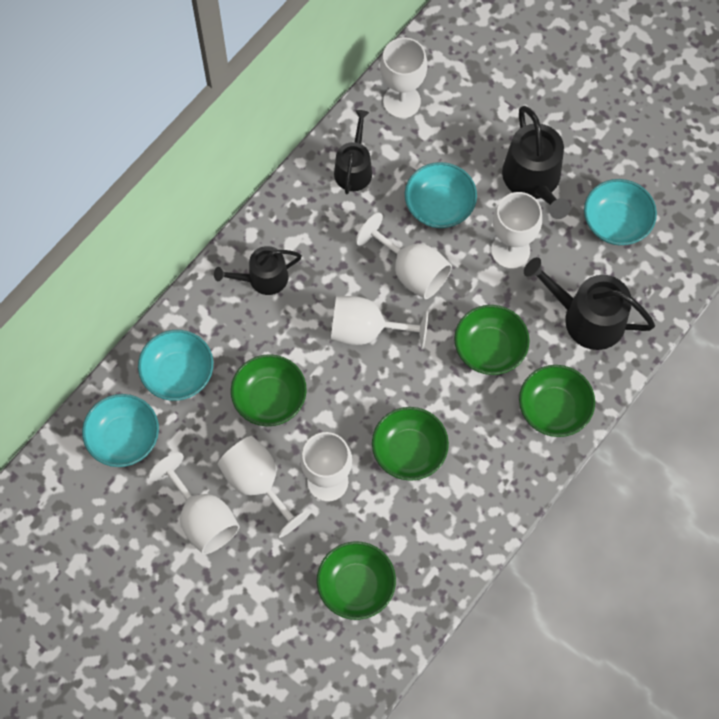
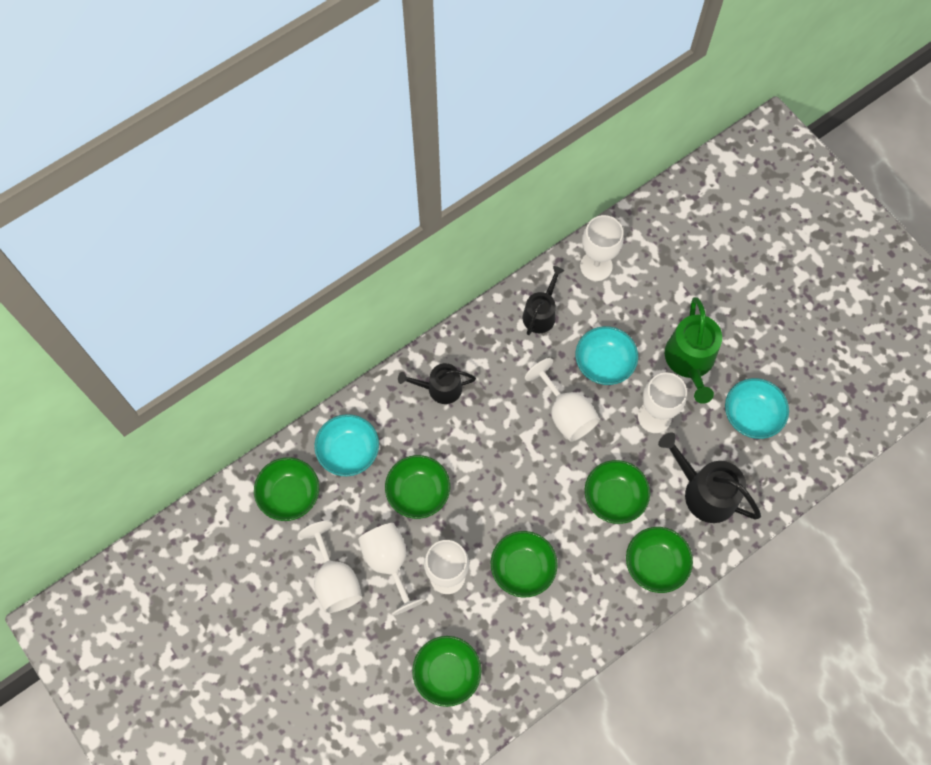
camera: 15 degrees right, 0 degrees up
turquoise bowl [82,394,159,467] -> green bowl [254,457,319,521]
white goblet [331,296,428,350] -> none
black watering can [502,106,571,219] -> green watering can [665,297,722,404]

